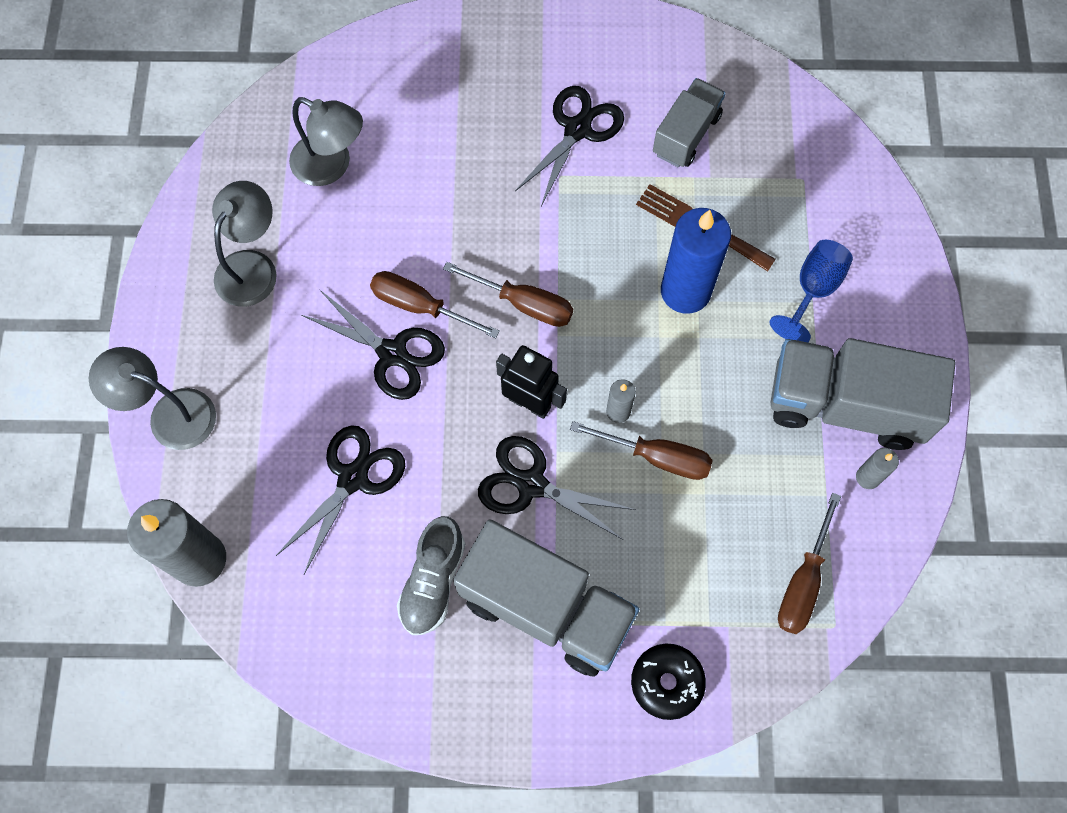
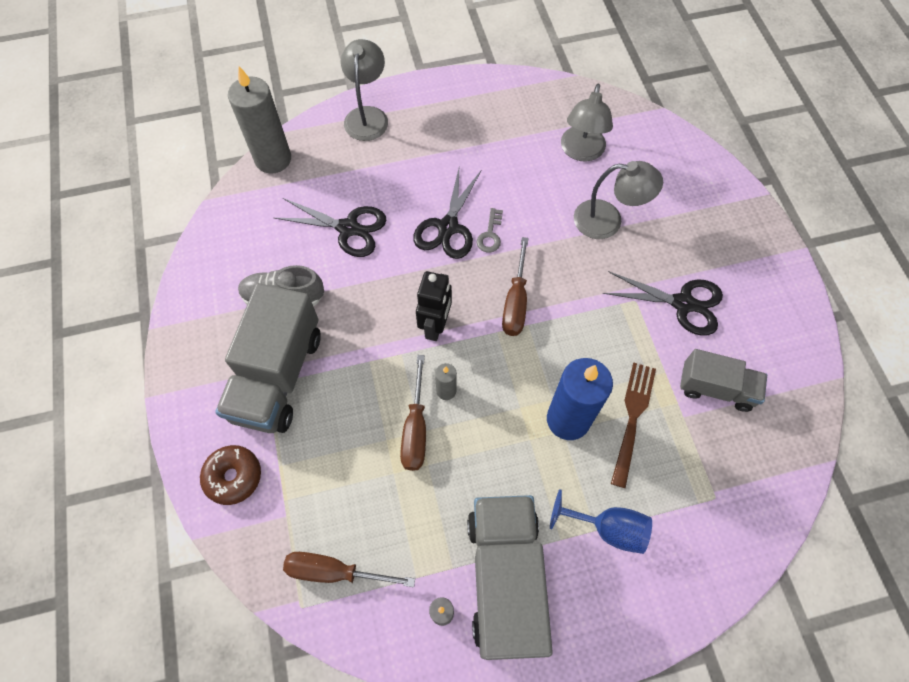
camera: 75 degrees right, 5 degrees down
grey lamp [212,181,277,307] -> grey lamp moved to [574,161,663,239]
brown screwdriver [370,271,500,338] -> grey key [476,208,503,253]
black scissors [478,436,636,540] -> none
black donut [631,644,706,720] -> brown donut [200,445,261,505]

